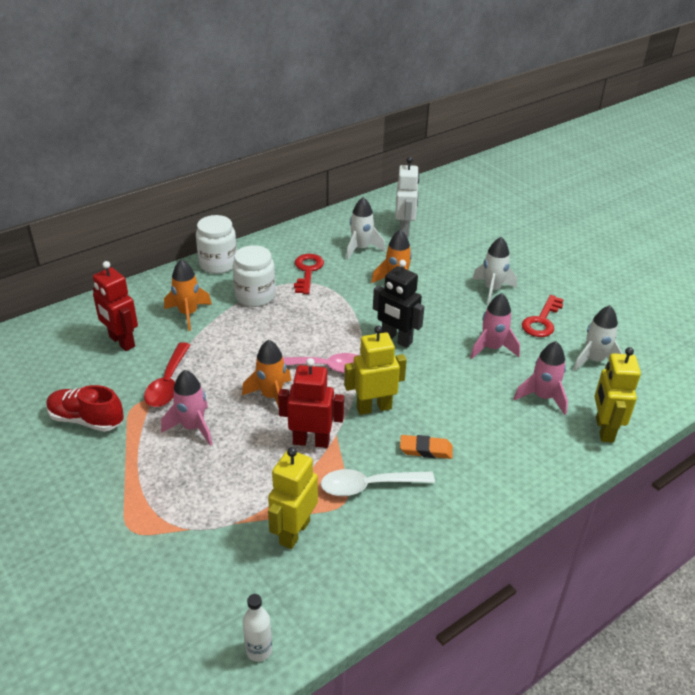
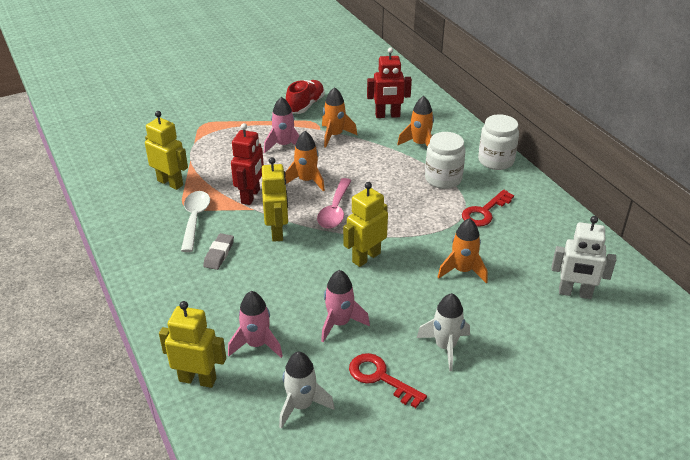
camera: 100 degrees right, 0 degrees up
red robot [93,261,138,351] -> red robot turned 150 degrees counterclockwise [367,47,412,118]
red spoon [144,342,190,407] -> orange rocket [322,87,357,147]
white bottle [243,594,272,662] -> none
red key [294,254,324,294] -> red key turned 120 degrees clockwise [462,190,514,227]
white rocket [346,197,385,260] -> none
black robot [373,260,424,348] -> yellow robot [343,182,388,267]
orange eraser [400,435,453,459] -> grey eraser [203,233,234,270]

